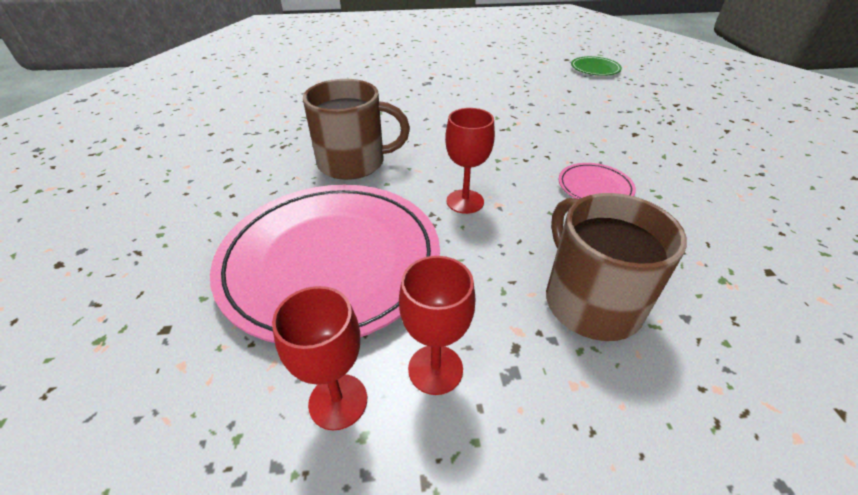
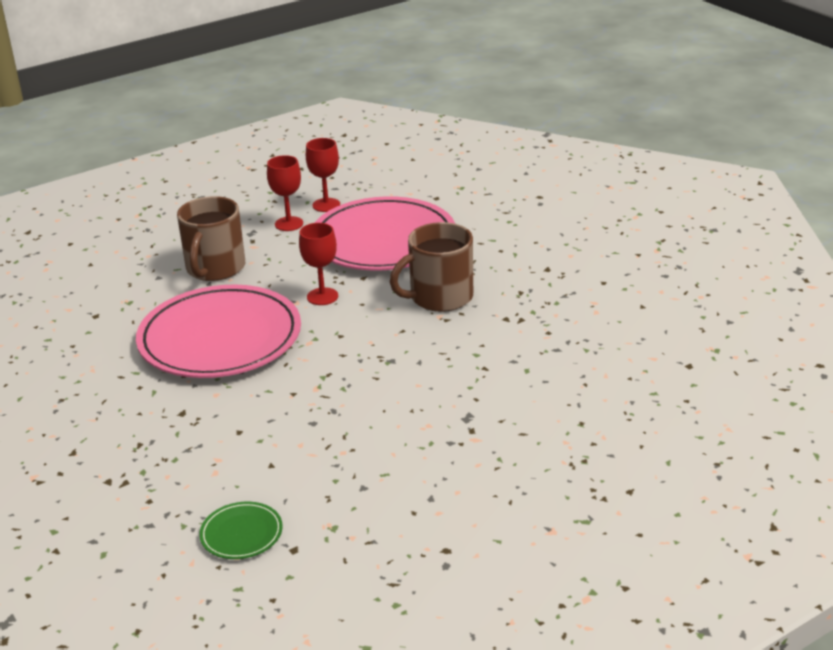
camera: 155 degrees right, 10 degrees down
brown mug [546,193,687,341] -> brown mug turned 60 degrees clockwise [177,196,245,281]
pink plate [559,163,636,199] -> pink plate [136,285,301,378], size x2.43

